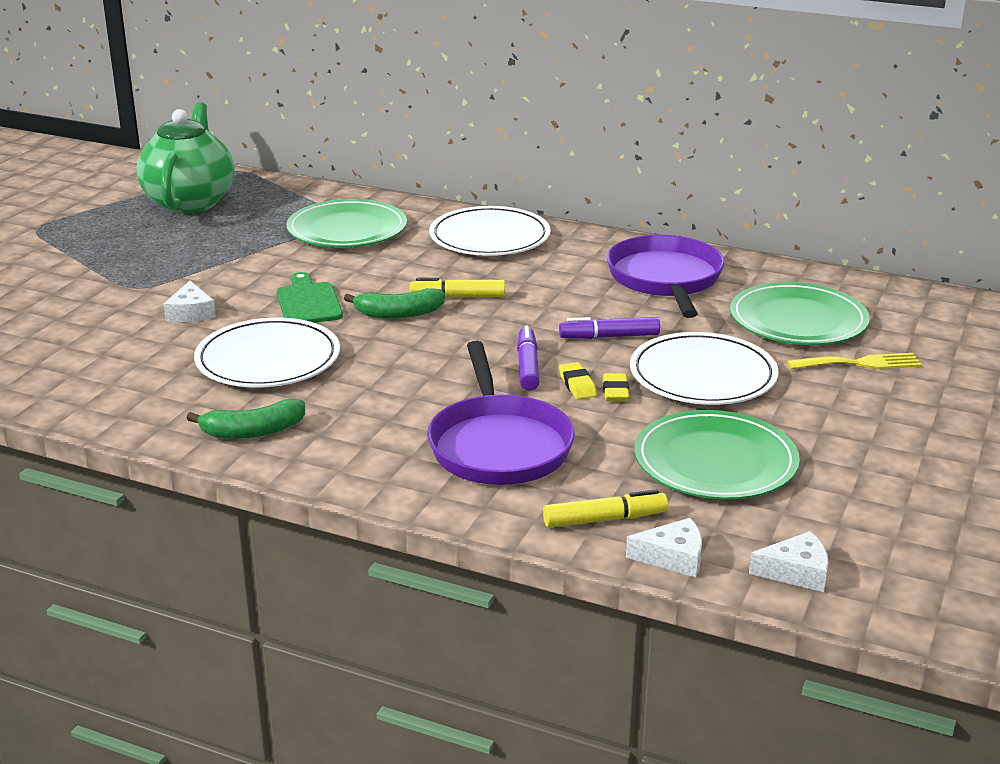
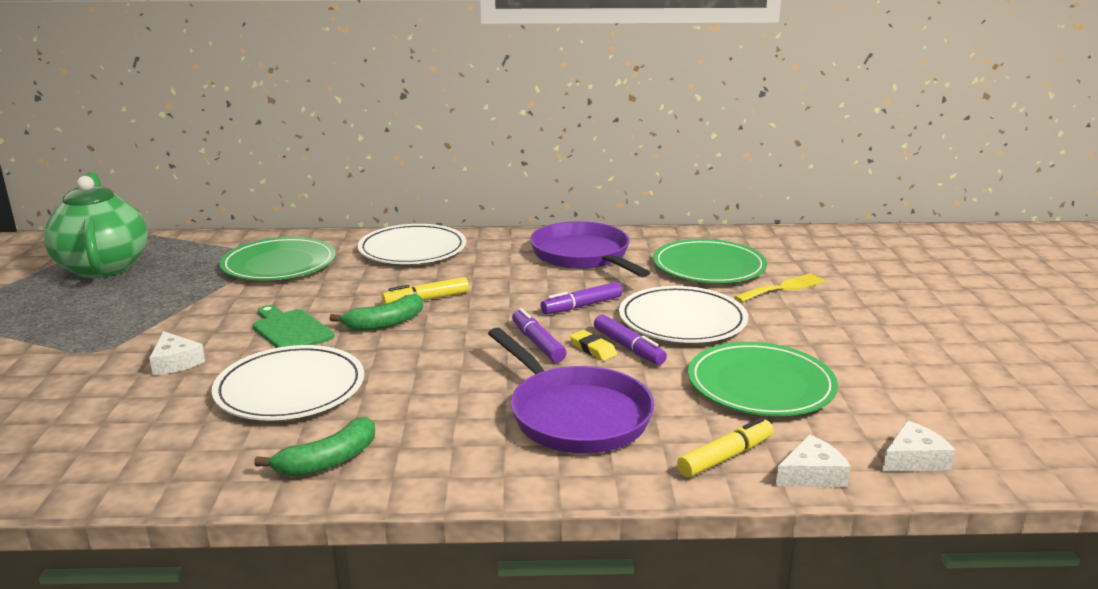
camera: 25 degrees left, 5 degrees down
yellow eraser [603,373,629,401] -> purple marker [594,315,667,365]

